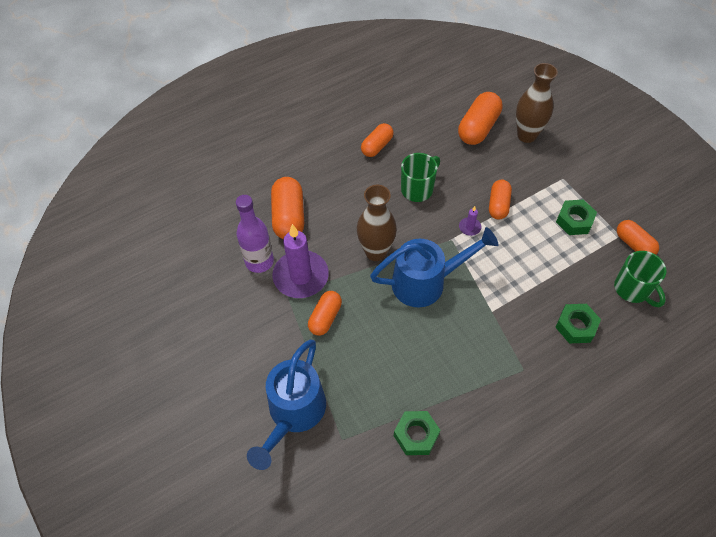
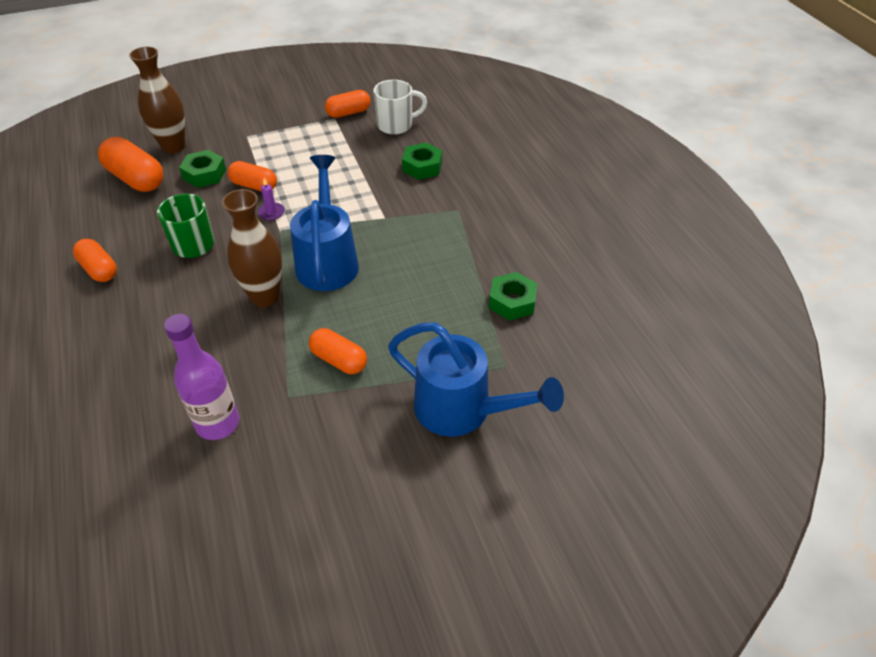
camera: 80 degrees left, 10 degrees down
orange capsule [271,177,304,239] -> none
purple candle [272,224,329,298] -> none
green nut [556,199,597,235] -> green nut moved to [179,150,226,188]
green mug [614,251,666,308] -> white mug [373,80,427,135]

